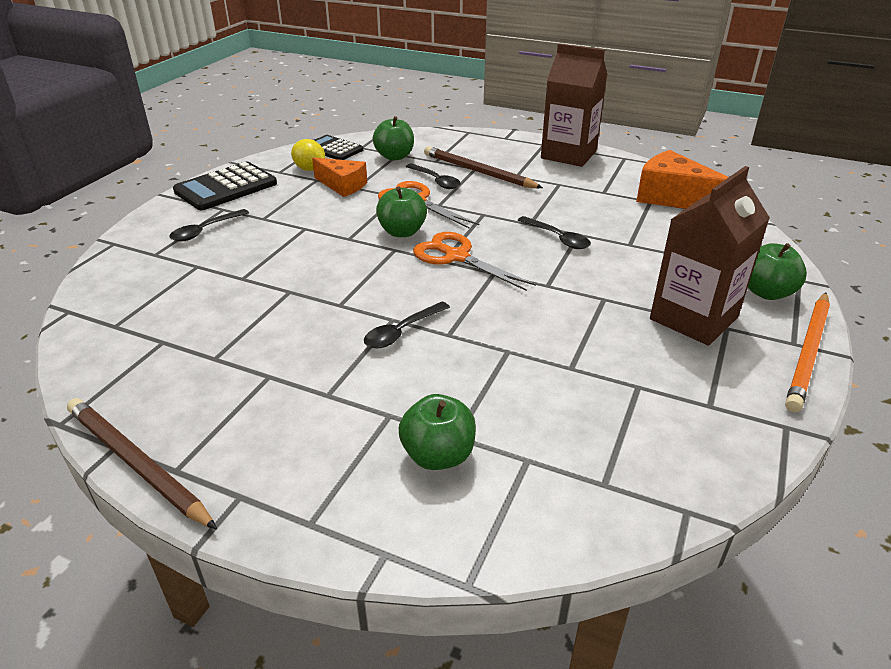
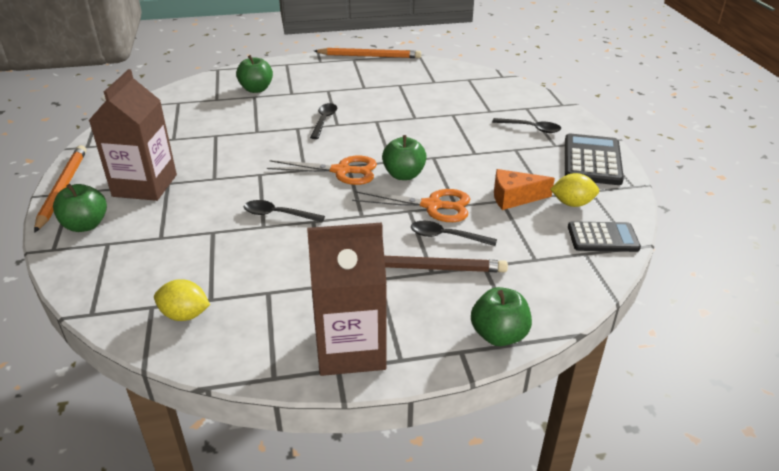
camera: 145 degrees right, 0 degrees up
brown pencil [67,398,217,530] -> orange pencil [314,48,421,58]
black spoon [169,209,249,241] -> black spoon turned 105 degrees clockwise [492,118,561,133]
green apple [373,116,414,160] -> green apple moved to [471,287,532,346]
orange cheese [636,150,729,209] -> yellow lemon [154,279,210,321]

